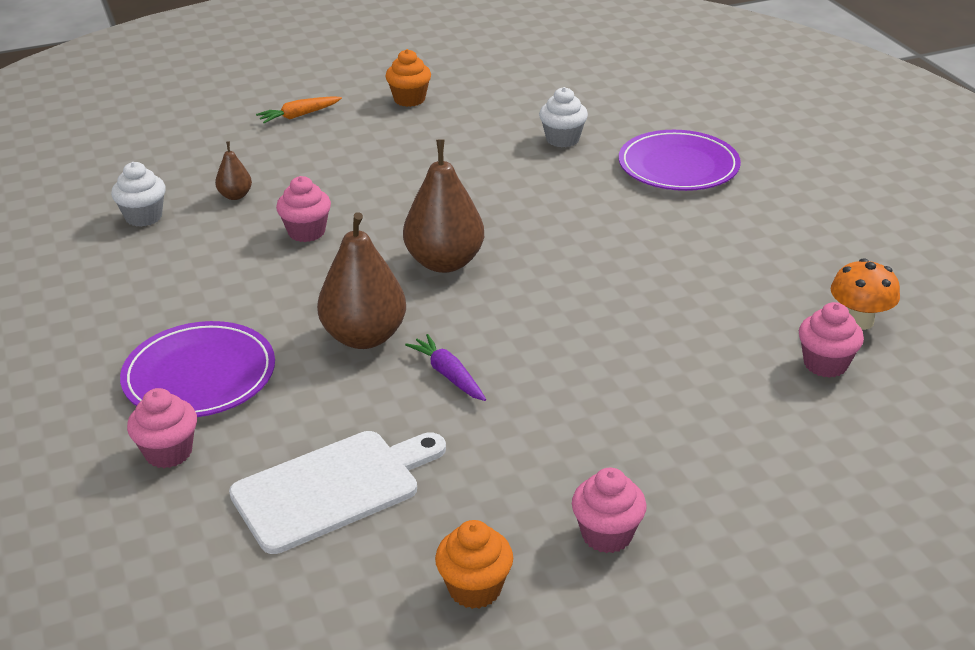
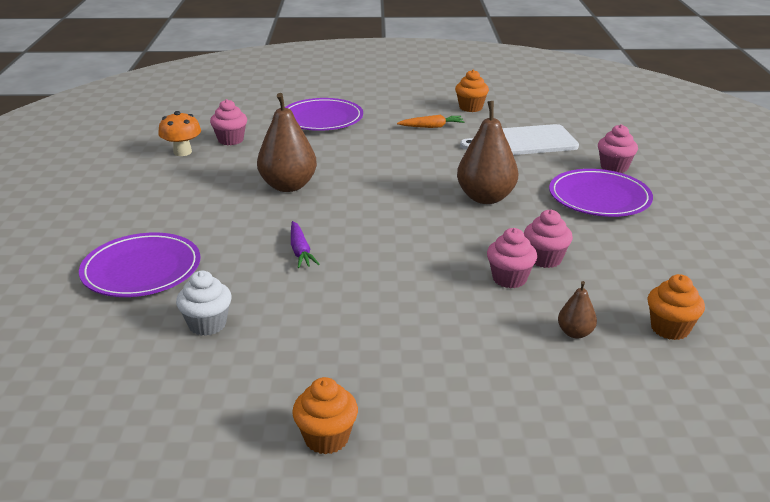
camera: 160 degrees left, 5 degrees down
white cupcake [111,162,166,227] -> orange cupcake [647,274,705,340]
orange carrot [256,96,342,123] -> orange carrot moved to [397,115,465,128]
brown pear [403,140,484,273] -> brown pear moved to [257,93,317,192]
purple carrot [405,334,486,401] -> purple carrot moved to [291,221,320,268]
pink cupcake [572,468,647,553] -> pink cupcake moved to [524,209,573,268]
none -> purple plate [285,98,363,131]

